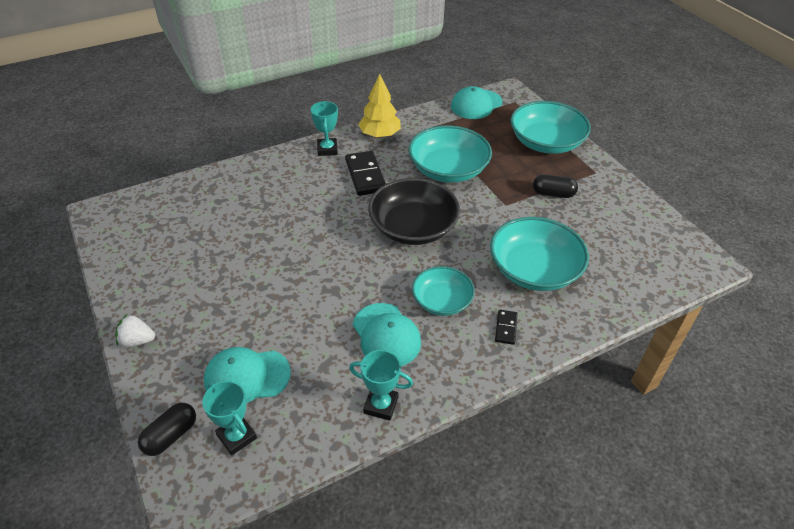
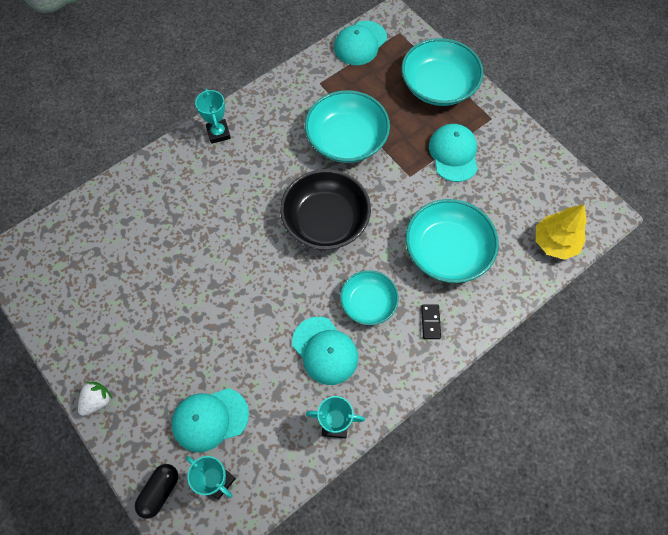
camera: 10 degrees left, 20 degrees up
white strawberry [115,314,155,347] -> white strawberry turned 135 degrees clockwise [78,382,113,416]
black domino [345,151,386,196] -> none
yellow tree [358,74,401,138] -> yellow tree moved to [536,204,587,260]
black capsule [533,174,578,198] -> turquoise cap [429,124,478,182]

